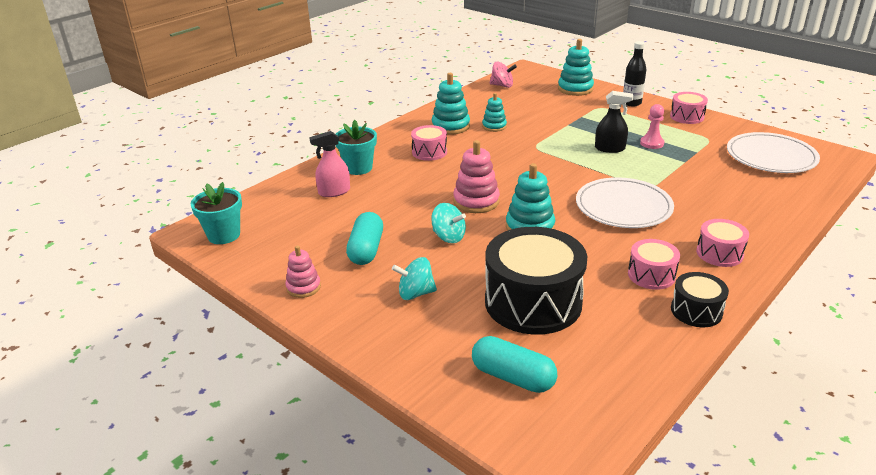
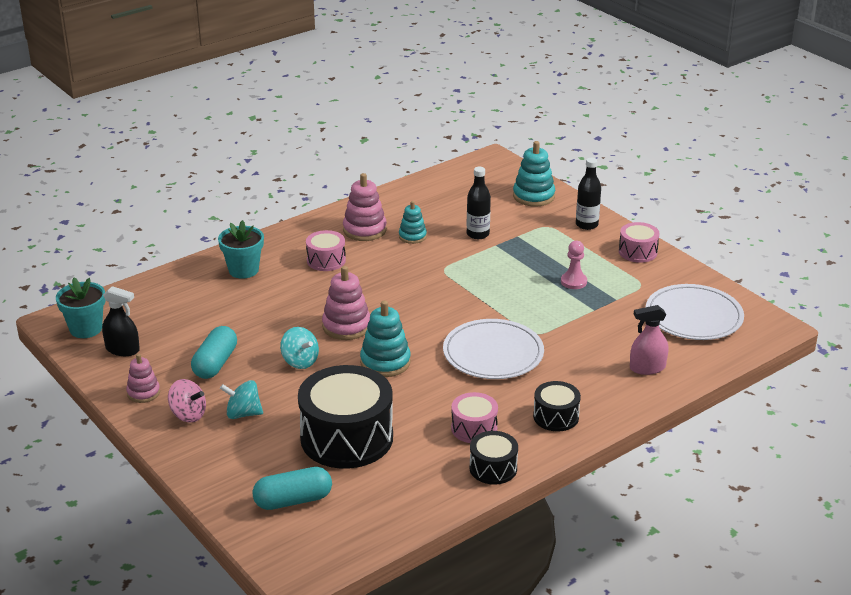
camera: 10 degrees right, 0 degrees up
pink spray bottle [309,131,350,197] -> pink spray bottle moved to [630,305,669,375]
turquoise stacking toy [432,73,470,135] -> pink stacking toy [343,173,387,241]
turquoise capsule [472,336,557,393] -> turquoise capsule turned 60 degrees counterclockwise [252,467,332,510]
pink spinning top [490,62,517,88] -> pink spinning top moved to [168,379,206,422]
black spray bottle [595,91,633,153] -> black spray bottle moved to [102,286,140,356]
pink drum [696,219,749,267] -> black drum [533,381,581,431]
none -> black bottle [466,167,491,239]

